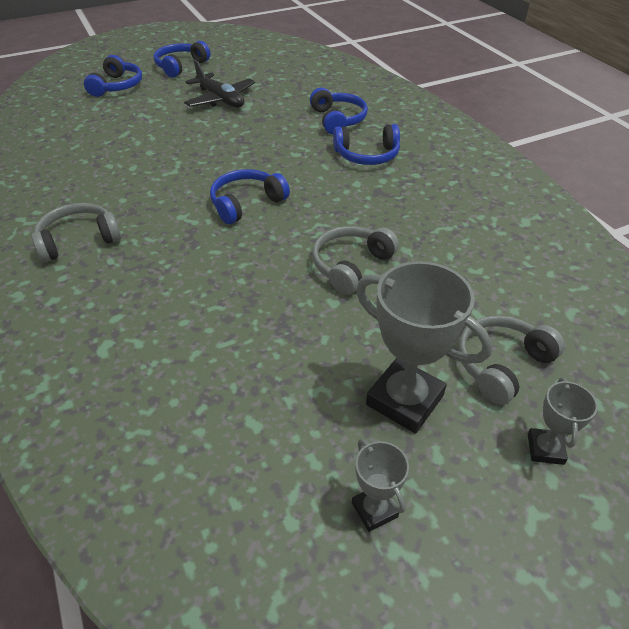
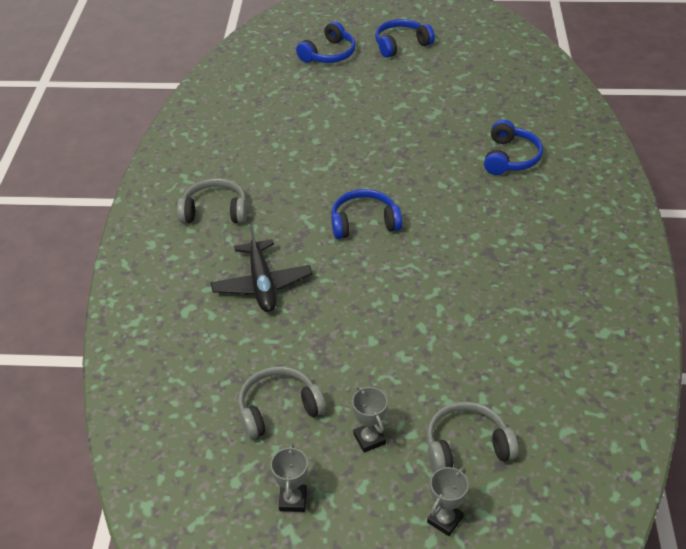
camera: 30 degrees right, 0 degrees up
black plane [184,60,255,108] -> black plane moved to [211,225,312,312]
grey headphones [312,226,399,295] -> grey headphones moved to [238,366,326,439]
blue headphones [333,124,400,165] -> none
grey trophy [356,261,493,434] -> grey trophy [352,386,388,453], size x0.52

